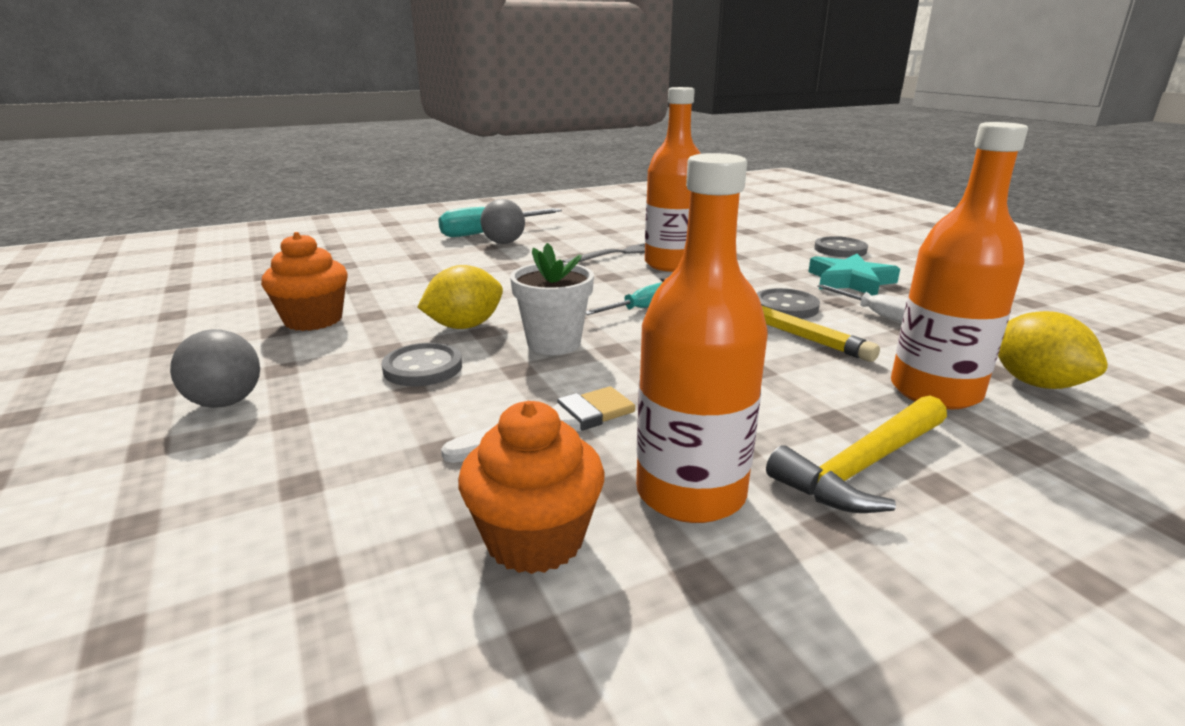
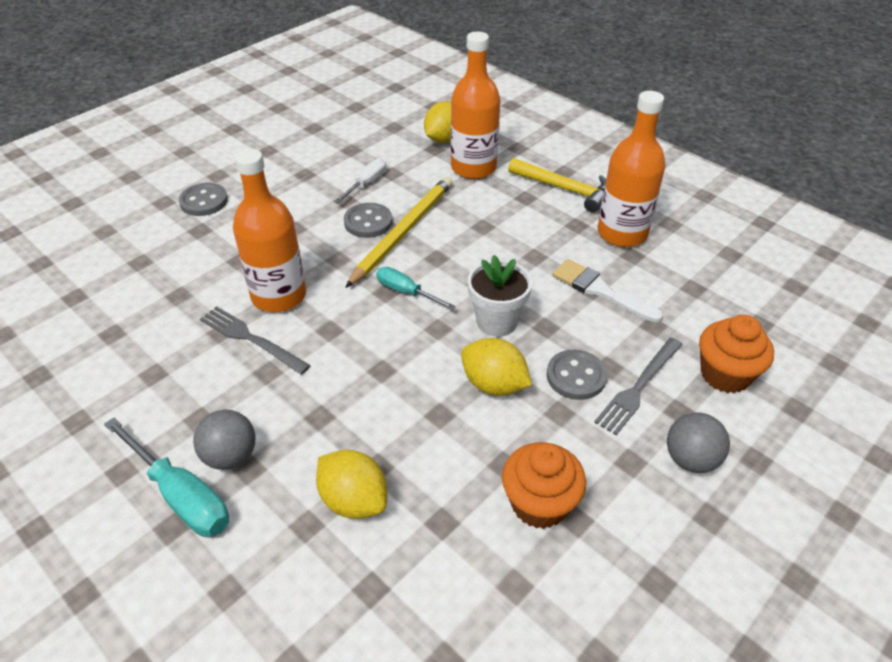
camera: 110 degrees left, 20 degrees up
orange cupcake [458,401,605,574] -> orange cupcake moved to [699,315,774,393]
turquoise star [808,254,900,295] -> none
none -> yellow lemon [316,450,387,519]
none -> grey fork [594,338,683,435]

